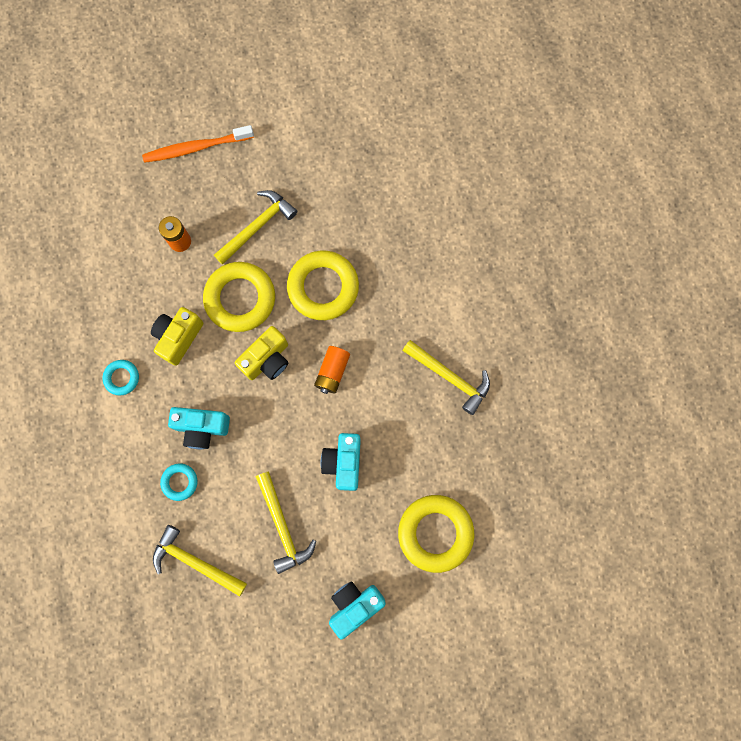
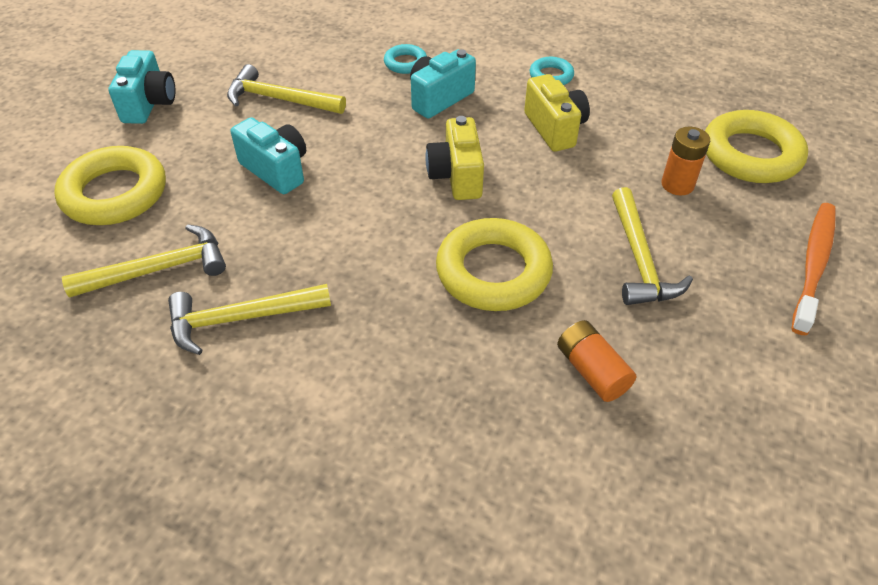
camera: 130 degrees right, 30 degrees down
yellow hammer [153,525,247,597] -> yellow hammer moved to [62,224,226,298]
yellow ring [203,262,275,332] -> yellow ring moved to [705,110,808,183]
orange battery [314,346,350,394] -> orange battery moved to [557,320,636,402]

